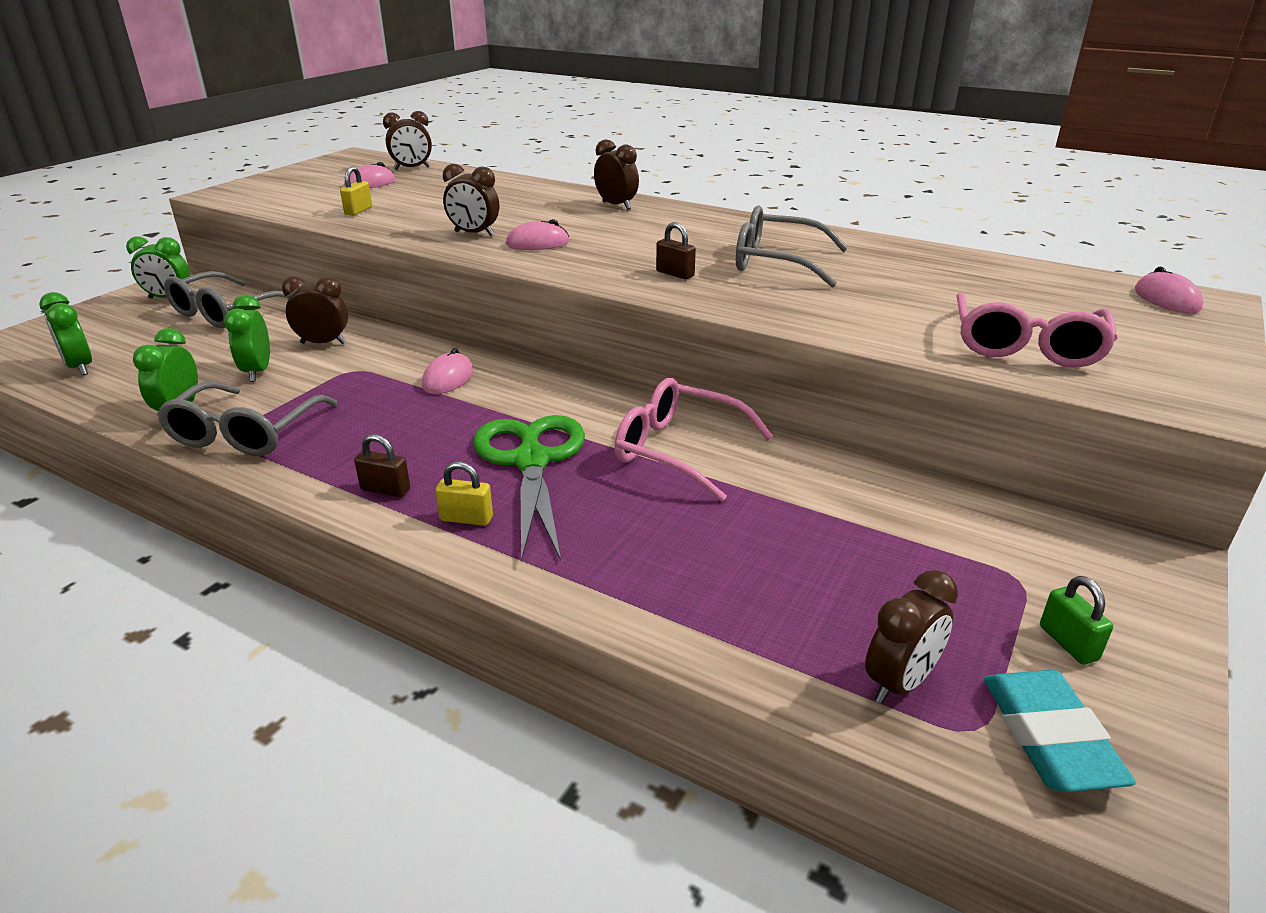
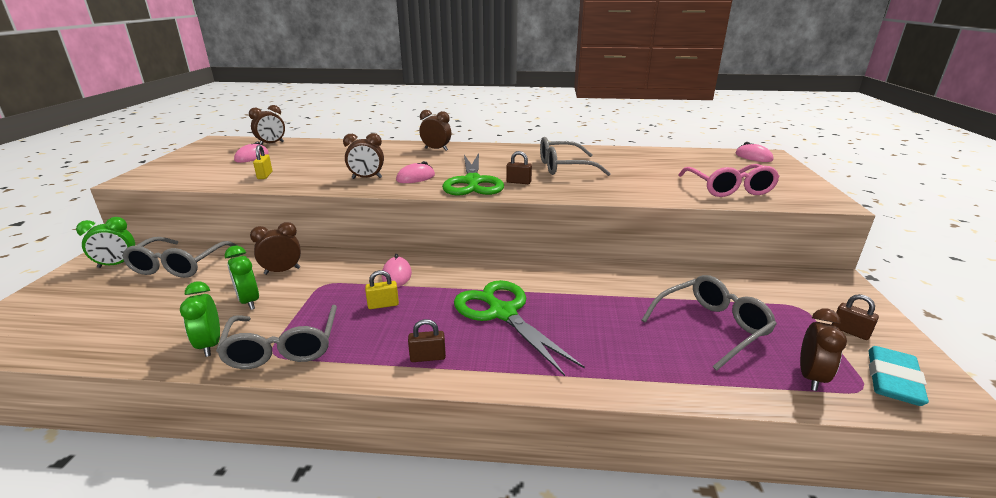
camera: 25 degrees left, 5 degrees down
green clock [39,292,92,375] -> none
yellow padlock [435,461,493,526] -> yellow padlock moved to [365,270,399,309]
pink glasses [615,378,773,502] -> none
turquoise eraser [984,670,1136,792] -> turquoise eraser turned 60 degrees clockwise [868,346,929,406]
green padlock [1040,576,1113,665] -> brown padlock [832,294,879,340]
none -> green scissors [442,153,504,196]
none -> grey glasses [642,275,777,371]

